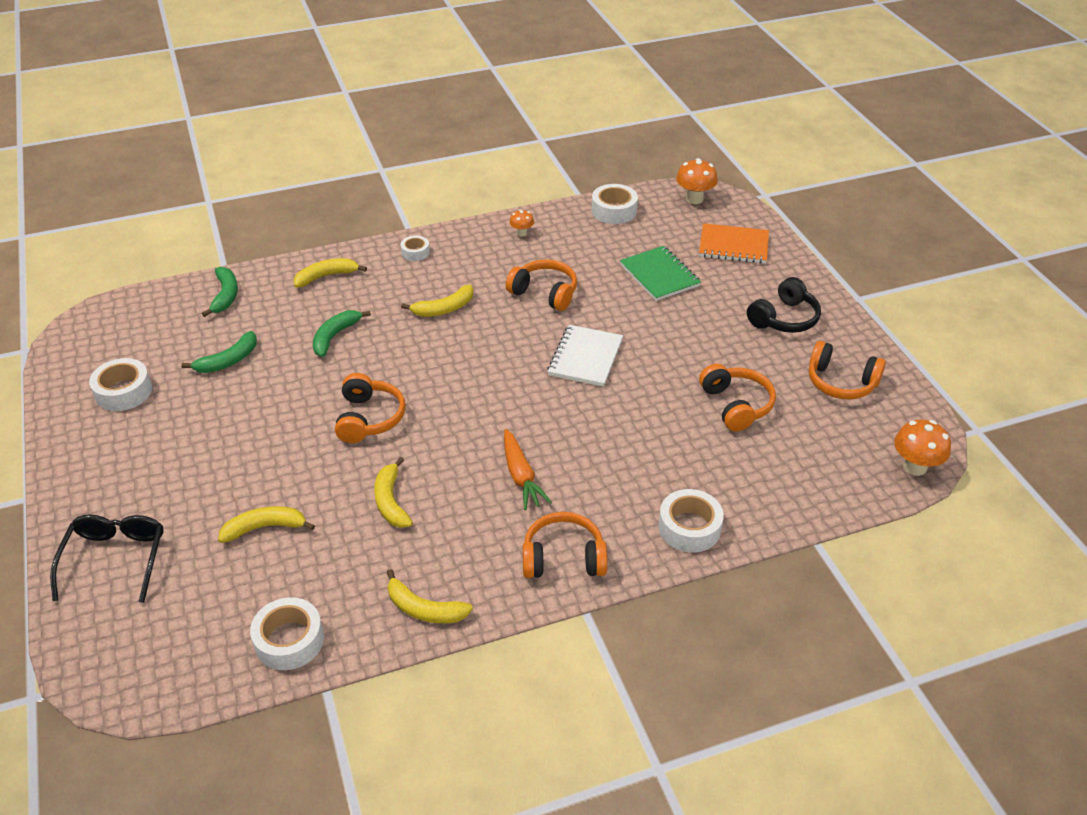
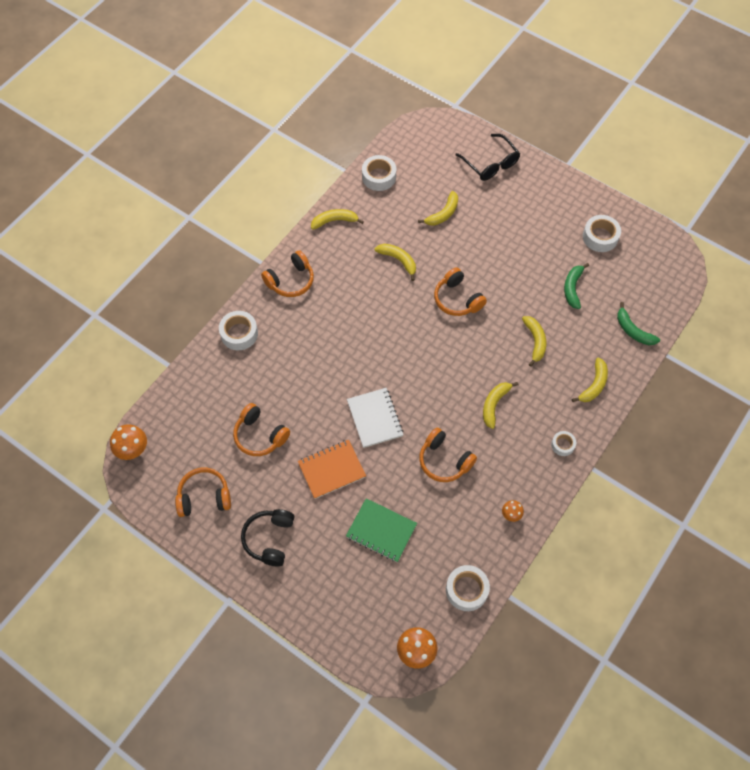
camera: 145 degrees right, 20 degrees up
green banana [313,310,371,357] -> yellow banana [522,316,546,367]
orange carrot [504,429,552,510] -> none
orange headphones [506,259,577,311] -> orange headphones turned 45 degrees clockwise [419,428,477,482]
orange notebook [699,223,769,264] -> orange notebook moved to [298,440,366,499]

